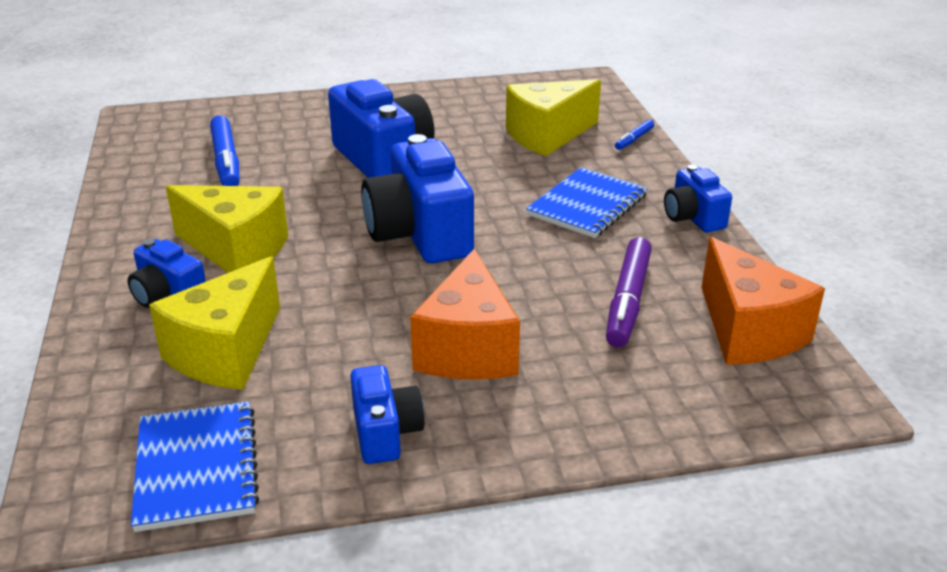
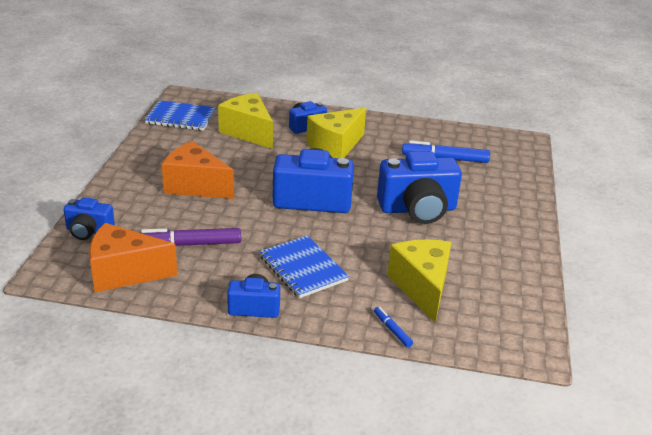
camera: 110 degrees right, 0 degrees up
blue camera [350,365,425,464] -> blue camera moved to [64,197,115,240]
purple marker [606,237,652,348] -> purple marker turned 45 degrees counterclockwise [141,228,241,246]

